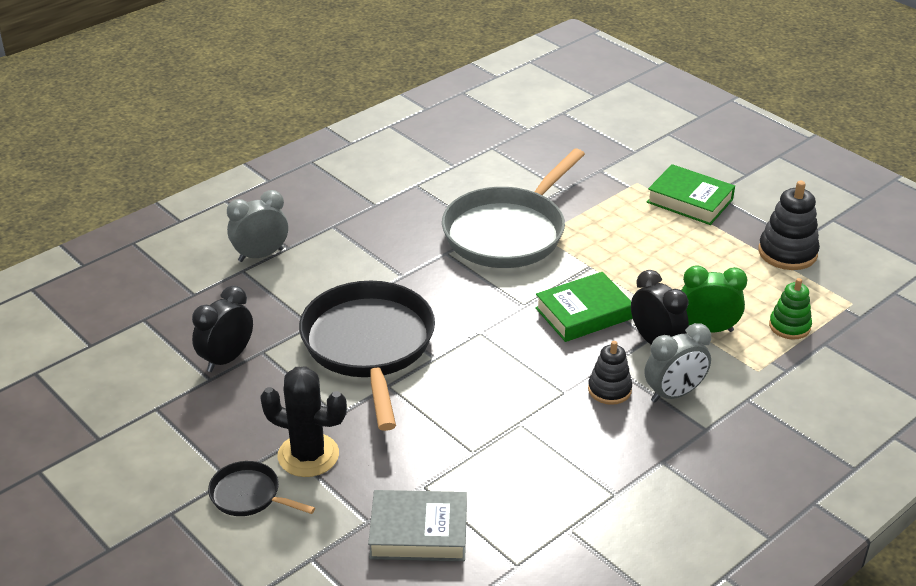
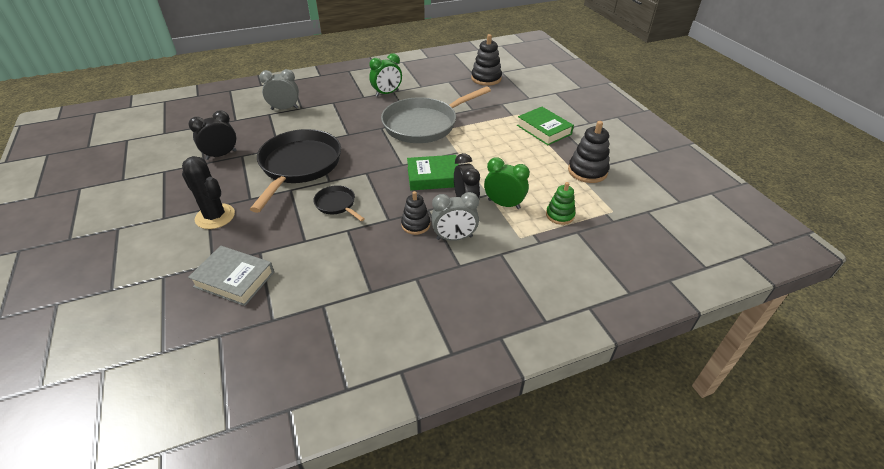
camera: 20 degrees right, 5 degrees up
black pan [208,461,315,516] -> black pan moved to [314,185,365,221]
none -> green clock [369,53,402,97]
none -> black stacking toy [471,34,502,86]

